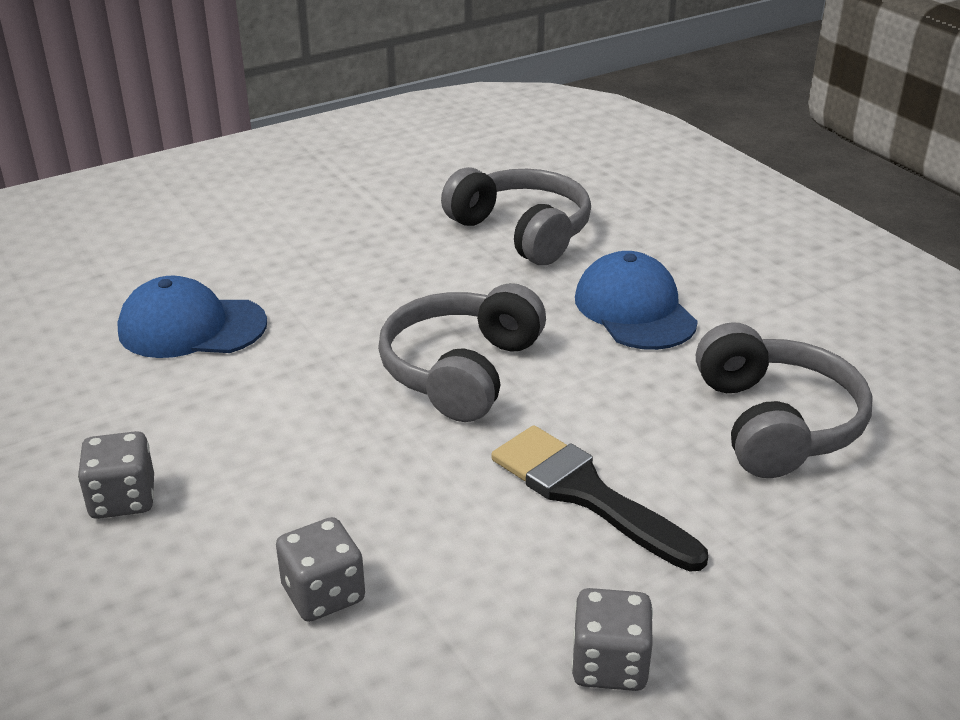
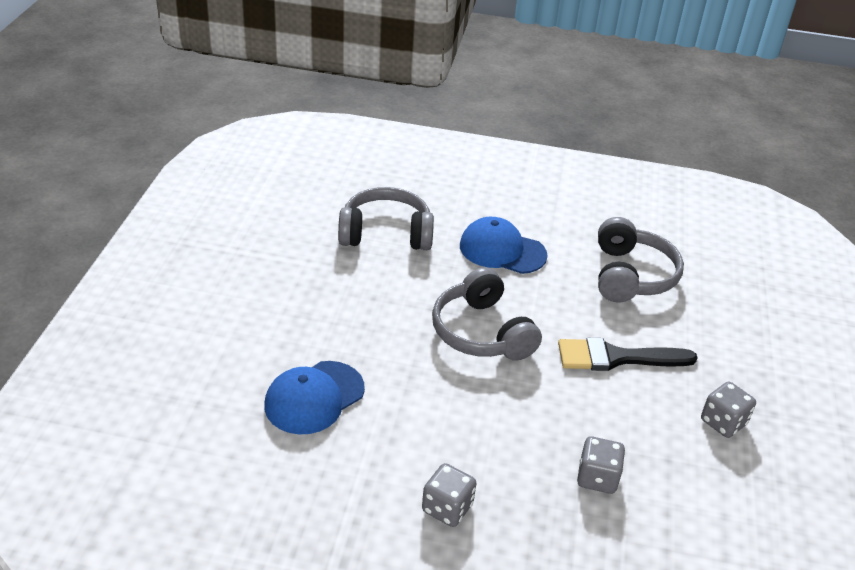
camera: 50 degrees left, 5 degrees up
grey headphones [696,322,873,478] -> grey headphones turned 60 degrees clockwise [598,217,684,302]

